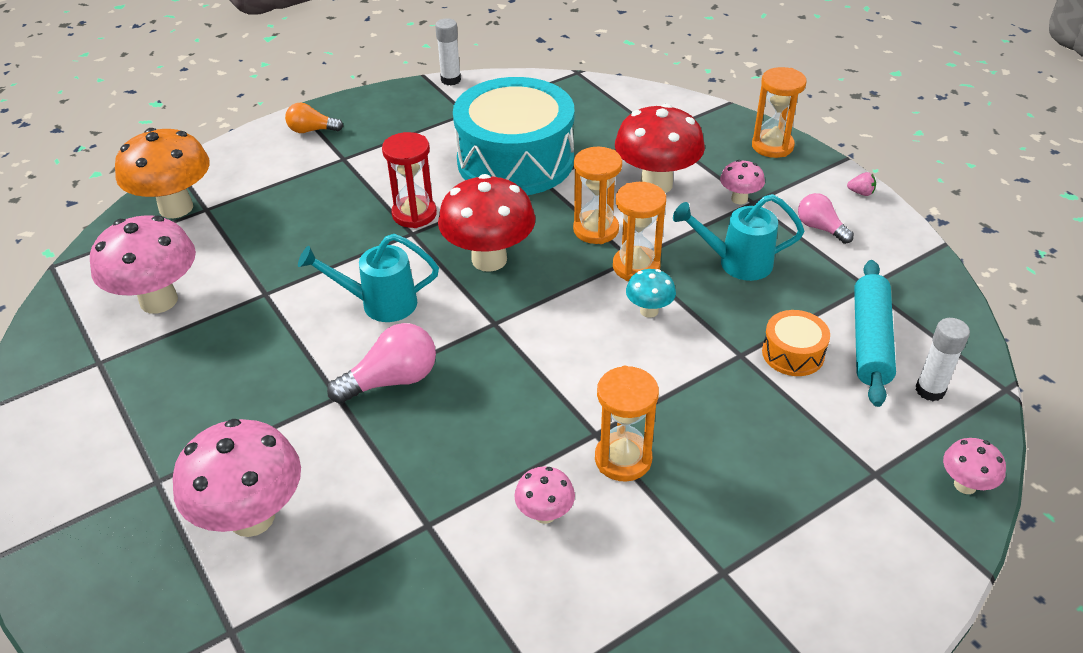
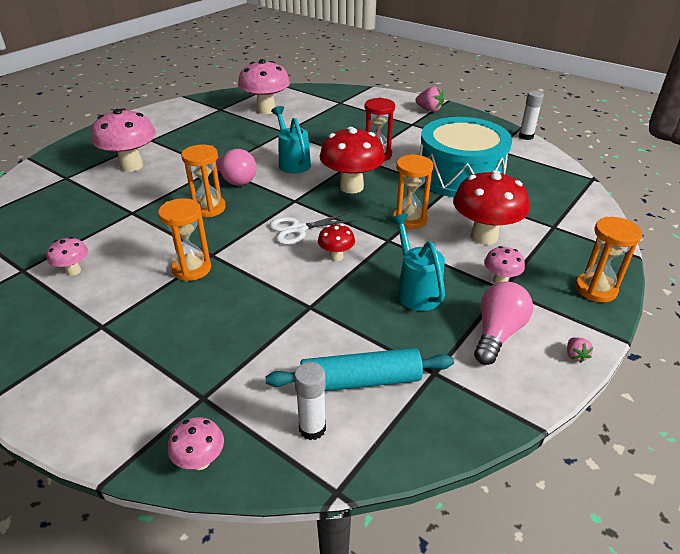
camera: 70 degrees right, 5 degrees down
orange mushroom [115,128,210,218] -> none
orange light bulb [285,102,343,133] -> pink strawberry [415,86,444,112]
pink mushroom [514,466,575,524] -> pink mushroom moved to [46,237,88,276]
orange hourglass [613,182,666,281] -> orange hourglass moved to [181,145,226,217]
turquoise mushroom [626,269,676,318] -> red mushroom [318,224,355,261]
orange drum [762,310,830,376] -> none
pink light bulb [798,193,854,244] -> pink light bulb [474,281,533,365], size x1.54
none -> white scissors [269,212,356,245]

